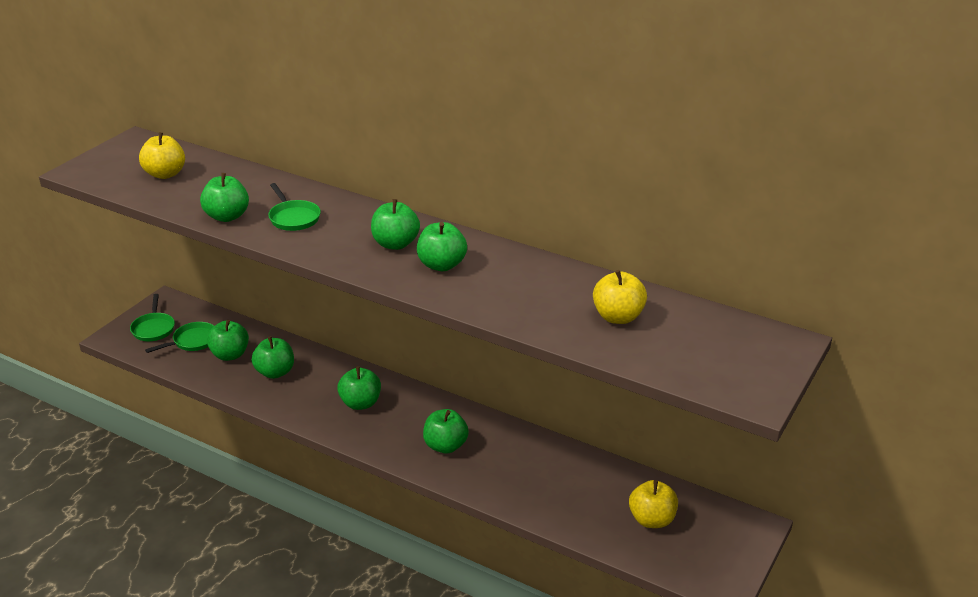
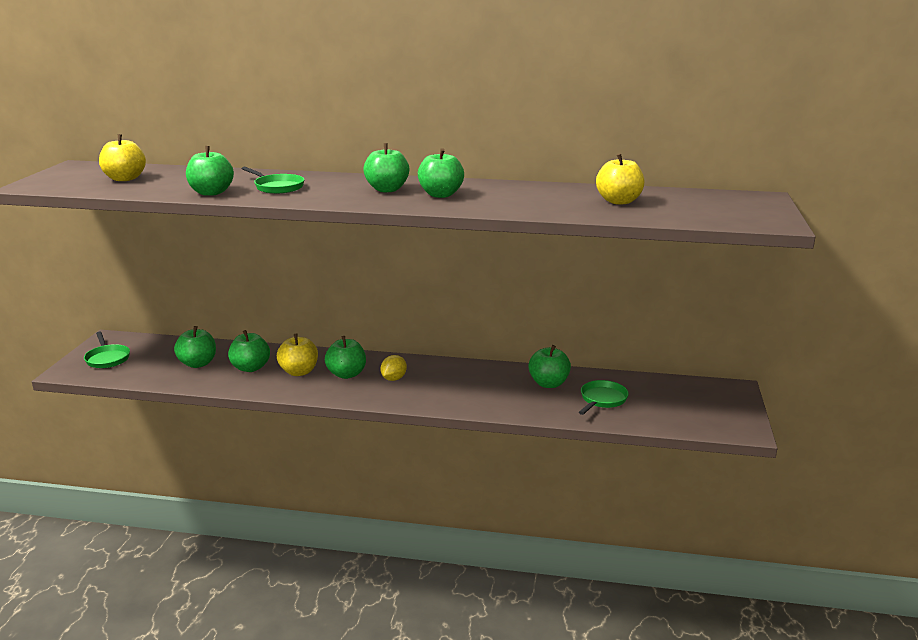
camera: 20 degrees left, 10 degrees down
green pan [145,322,214,353] -> green pan moved to [579,380,629,415]
green apple [423,409,469,454] -> green apple moved to [528,345,571,388]
yellow apple [629,480,678,528] -> yellow apple moved to [277,334,318,376]
none -> yellow lemon [380,355,407,381]

